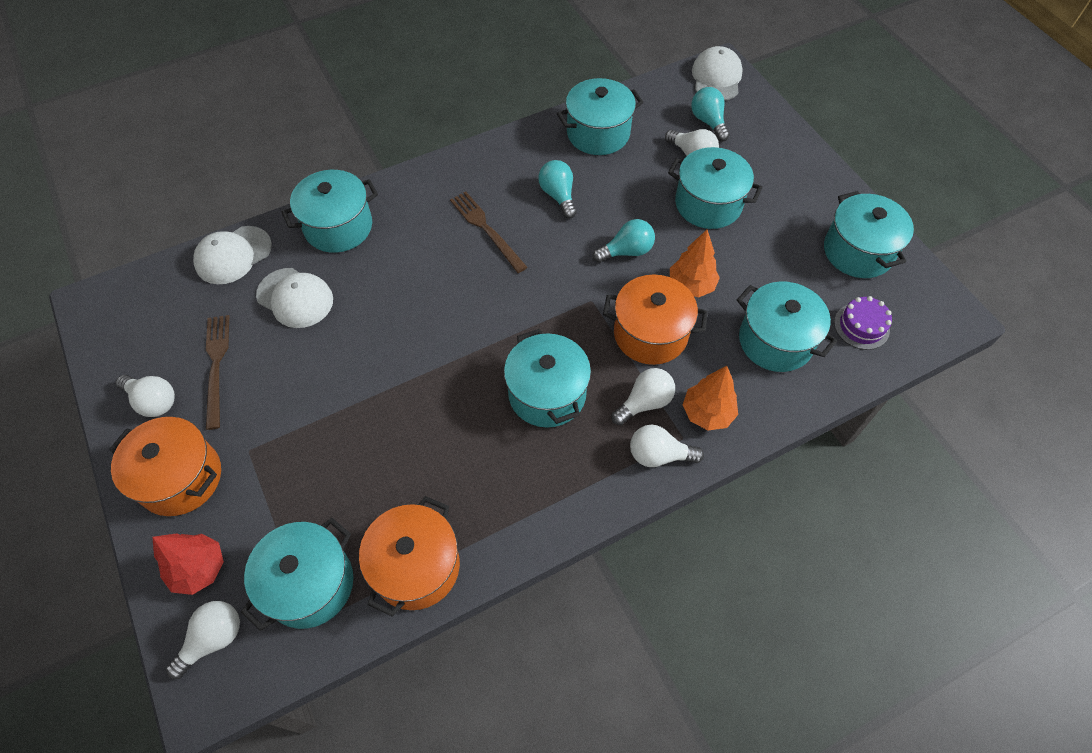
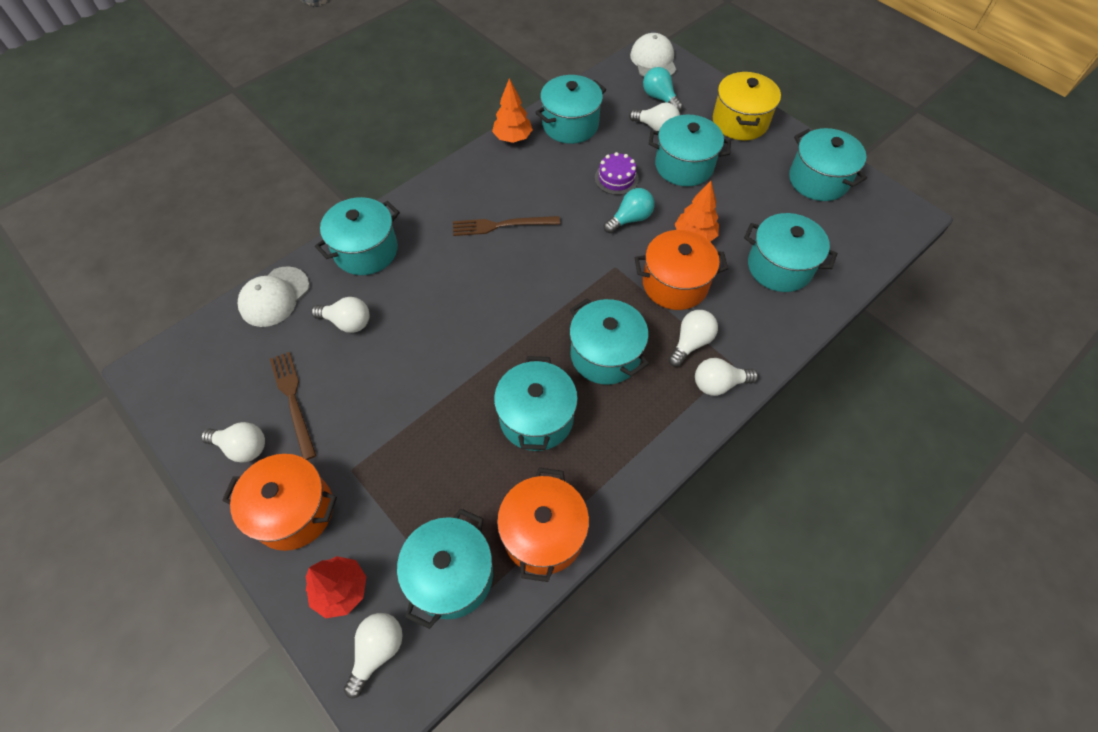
camera: 15 degrees left, 0 degrees up
white cap [256,268,333,328] -> white light bulb [311,297,370,333]
brown fork [450,191,527,273] -> brown fork turned 45 degrees counterclockwise [453,216,560,236]
turquoise light bulb [538,160,577,219] -> none
orange tree [683,366,738,431] -> orange tree moved to [492,78,533,143]
purple cake [834,296,892,350] -> purple cake moved to [595,152,639,195]
none -> turquoise pot [494,356,578,451]
none -> yellow pot [713,71,781,140]

